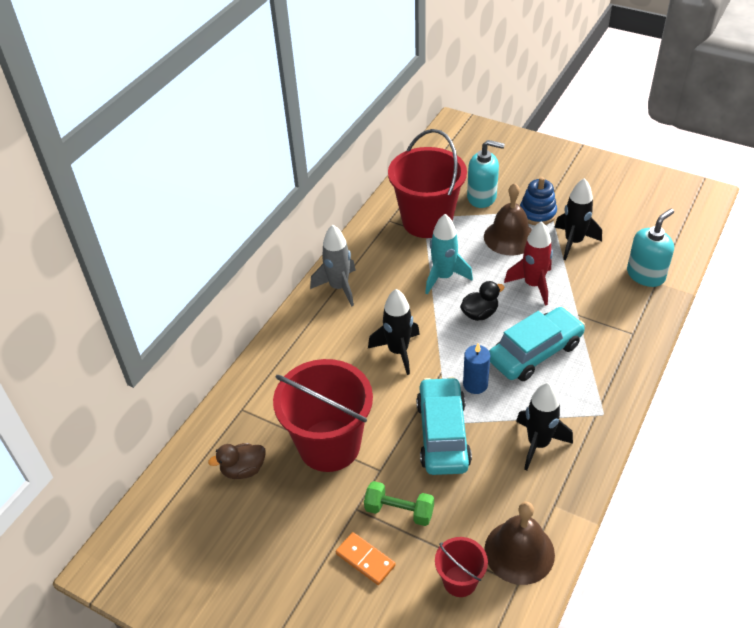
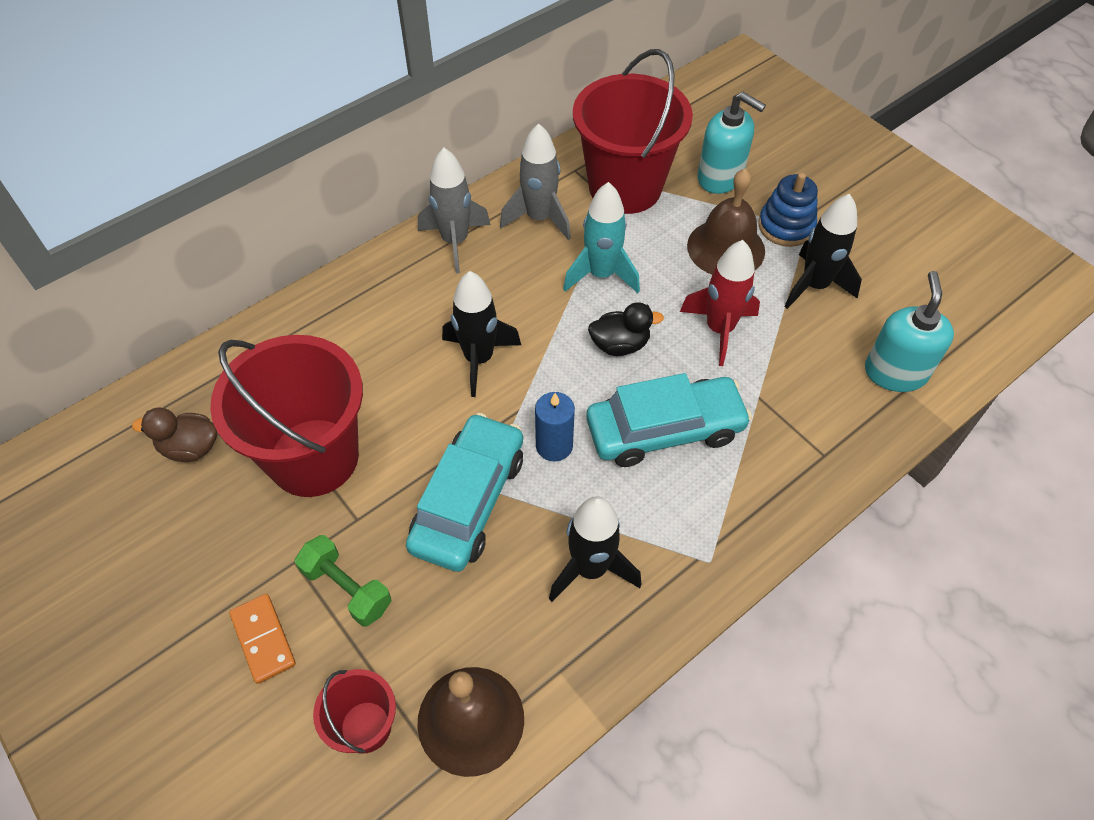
camera: 20 degrees right, 10 degrees up
turquoise soap dispenser [627,209,674,287] -> turquoise soap dispenser turned 60 degrees counterclockwise [865,271,954,392]
none -> grey rocket [500,123,571,240]

